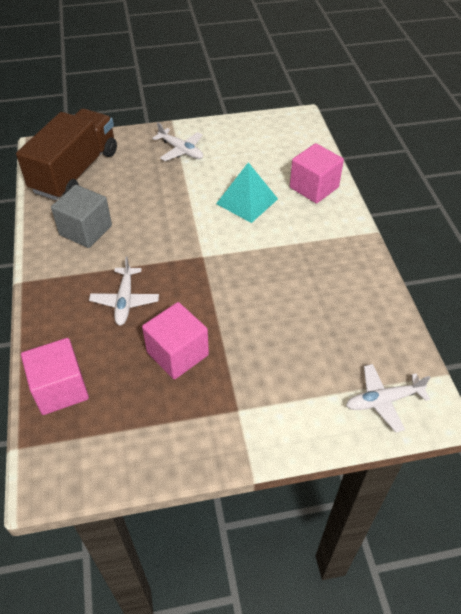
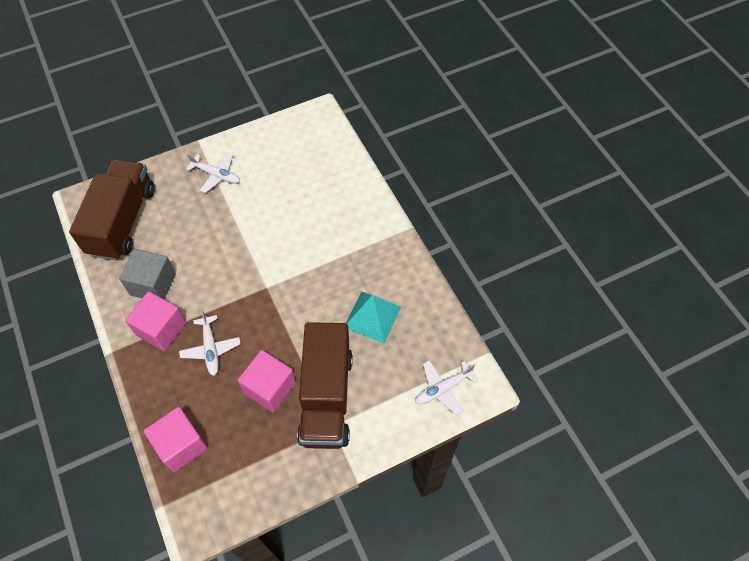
camera: 15 degrees left, 10 degrees up
turquoise pyramid [216,162,278,223] -> turquoise pyramid moved to [346,292,401,343]
pink cube [290,143,344,204] -> pink cube moved to [125,292,186,351]
none -> brown truck [297,322,353,449]

